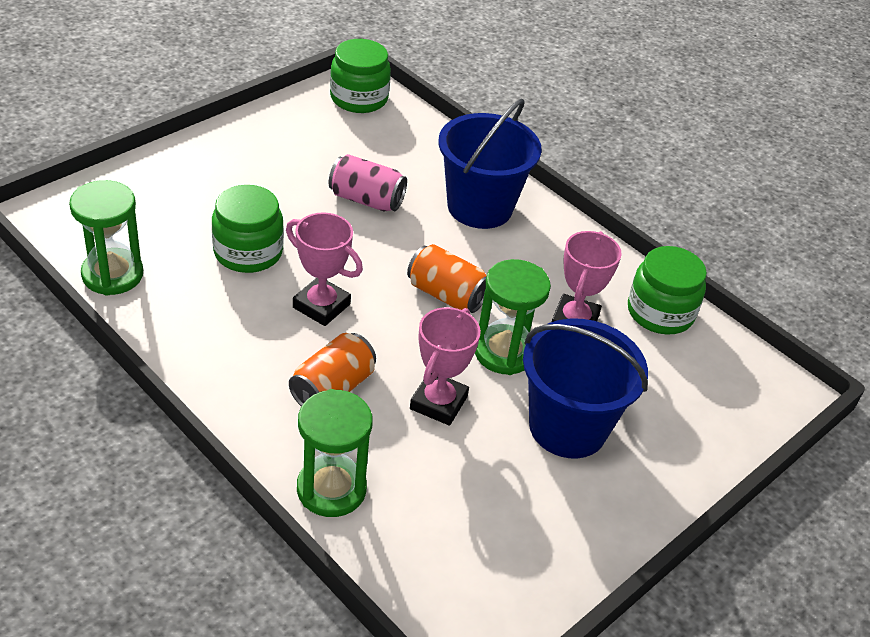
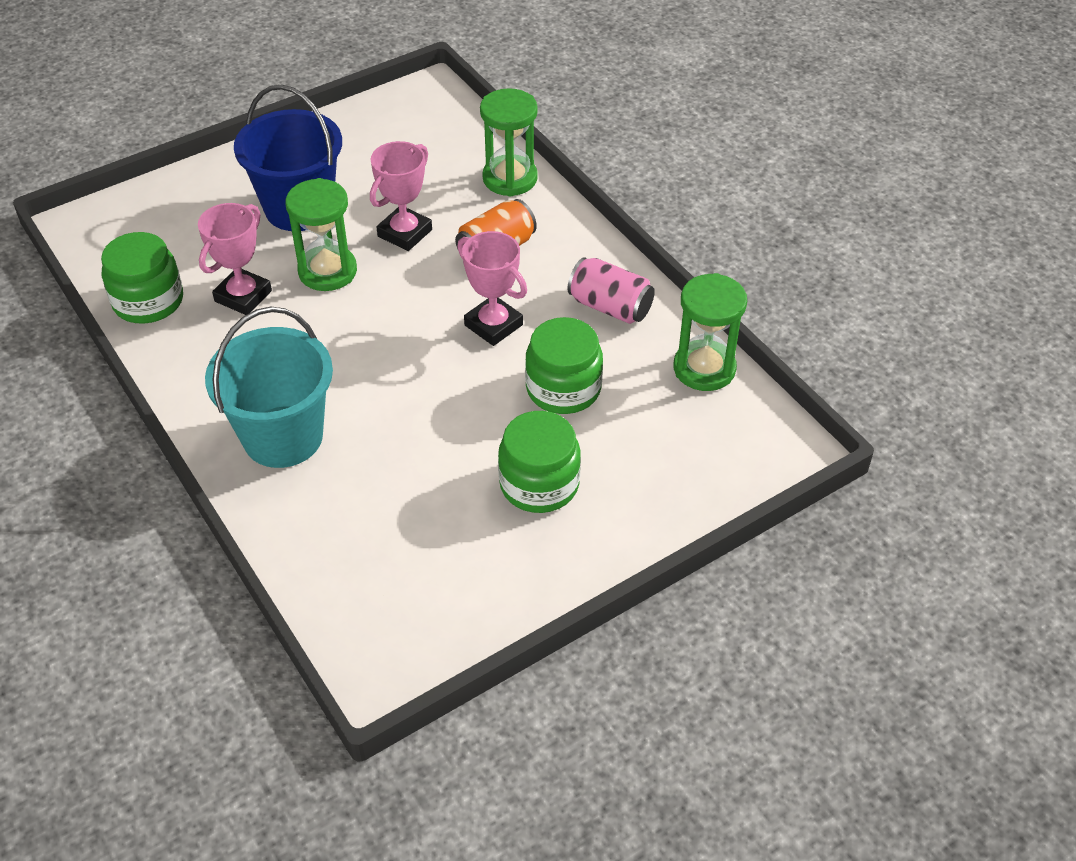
camera: 165 degrees left, 5 degrees up
pink can [328,154,407,212] -> pink can moved to [568,257,655,324]
green jar [330,39,391,113] -> green jar moved to [498,411,581,513]
orange can [407,244,487,313] -> none
blue bucket [438,98,542,229] -> turquoise bucket [205,307,333,468]

